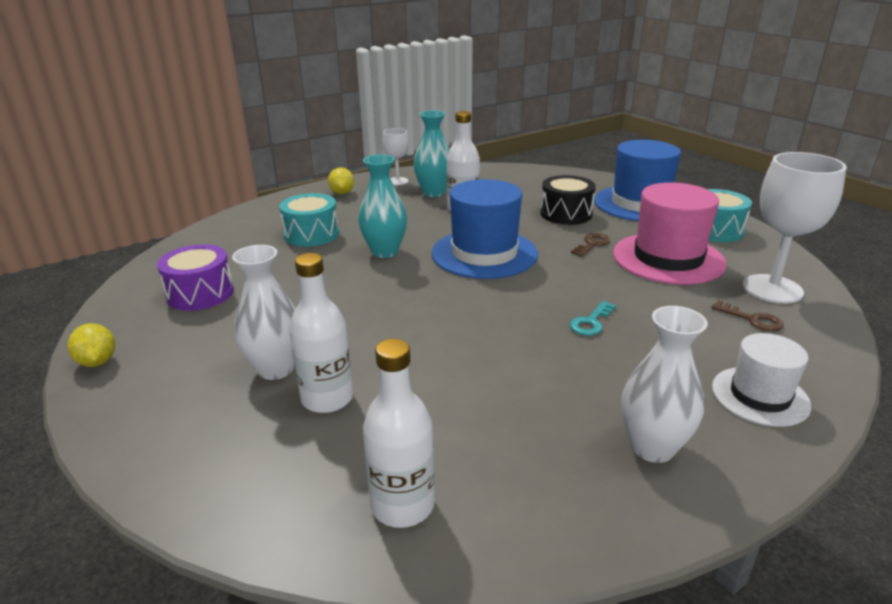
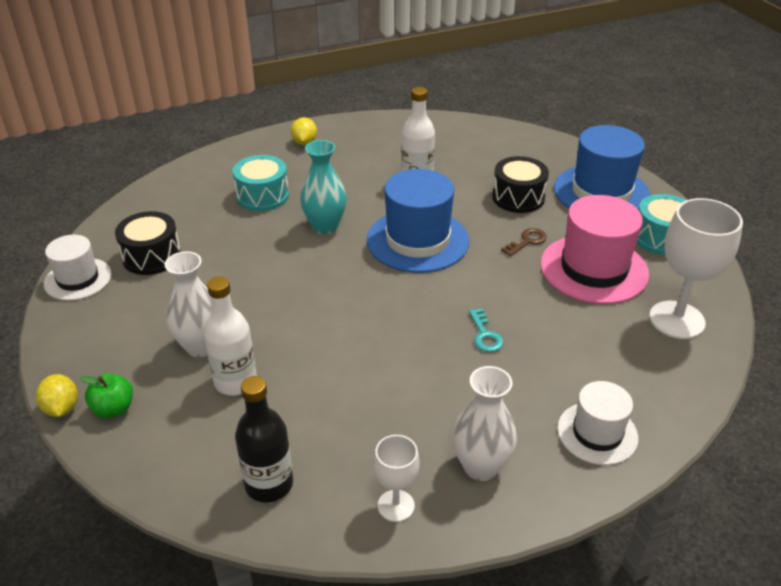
camera: 10 degrees right, 10 degrees up
yellow lemon [68,323,115,367] -> yellow lemon moved to [36,374,78,417]
purple drum [157,244,234,311] -> black drum [115,211,181,275]
white bottle [363,338,435,528] -> black bottle [235,376,293,503]
white goblet [383,128,409,185] -> white goblet moved to [373,435,420,522]
turquoise vase [414,111,449,197] -> none
turquoise key [570,301,616,336] -> turquoise key turned 60 degrees counterclockwise [469,308,504,352]
brown key [711,300,784,332] -> none
none -> white hat [44,235,112,301]
none -> green apple [80,373,133,418]

